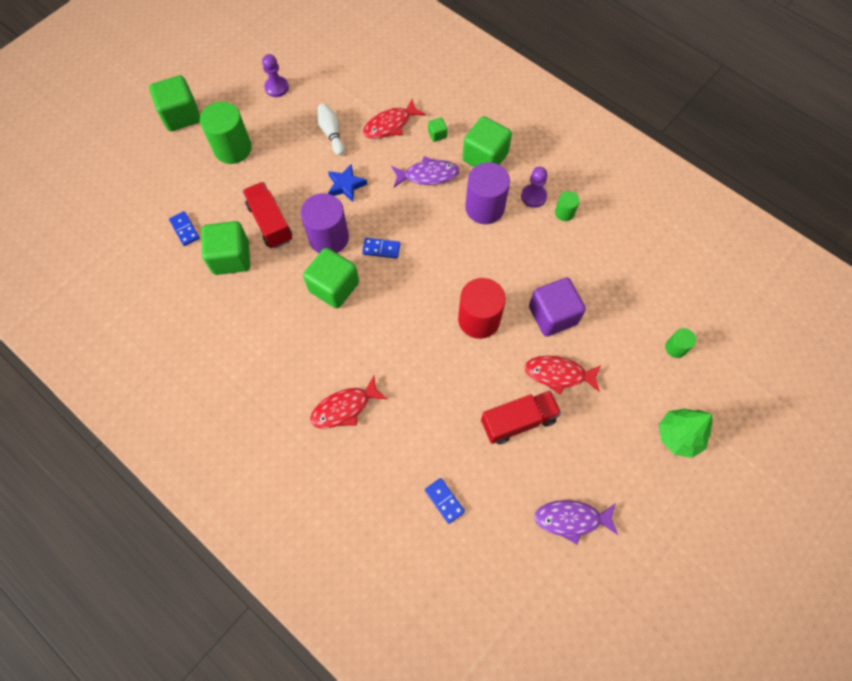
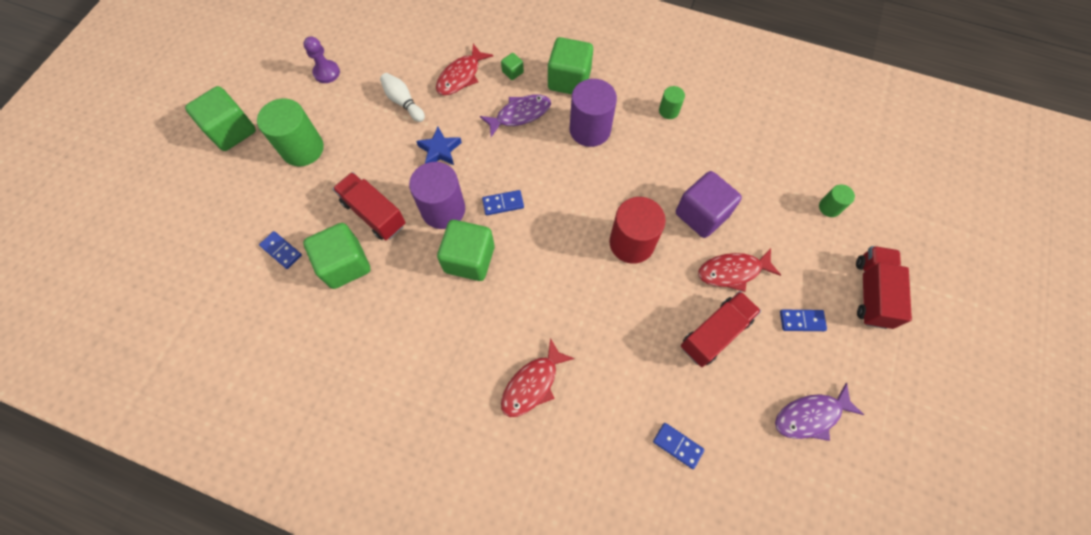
camera: 20 degrees left, 0 degrees up
purple pawn [521,167,548,208] -> none
green tree [659,408,712,458] -> red truck [856,246,912,329]
none -> blue domino [780,310,827,331]

